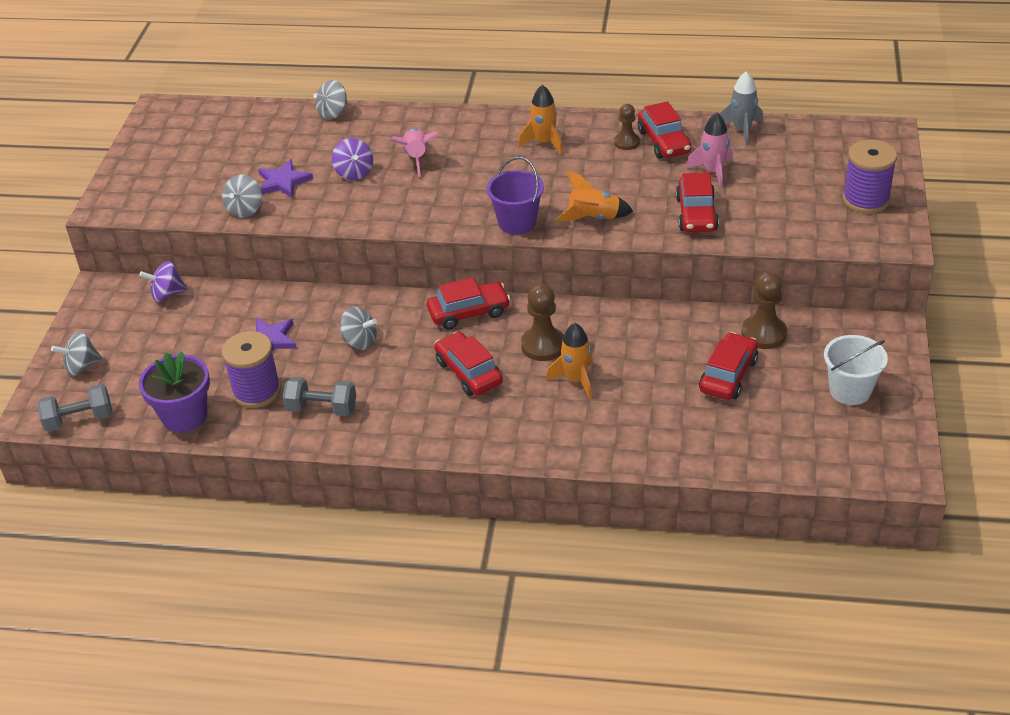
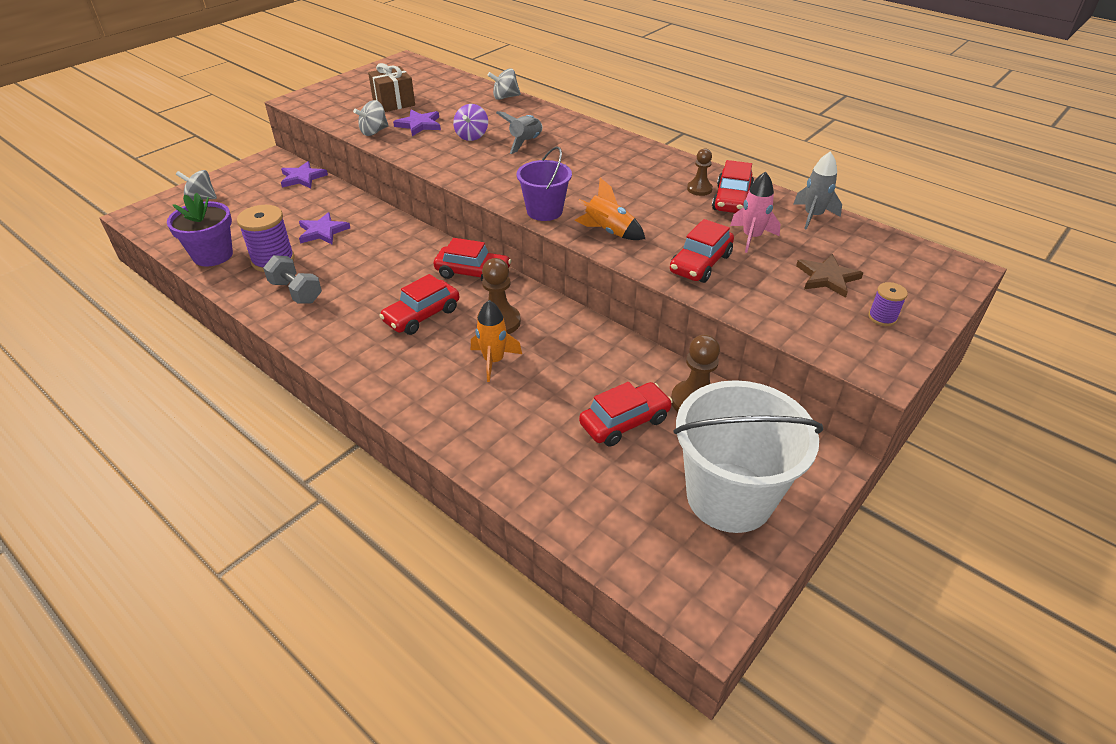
camera: 30 degrees right, 0 degrees up
grey dumbbell [37,384,112,432] -> none
purple spinning top [139,261,188,302] -> purple star [281,161,328,188]
grey spinning top [340,307,377,350] -> none
pink rocket [391,128,439,177] -> grey rocket [496,111,543,154]
red car [434,332,503,396] -> red car turned 135 degrees counterclockwise [379,274,459,335]
orange rocket [518,85,563,155] -> none
white bucket [824,335,888,405] -> white bucket [674,380,823,533], size x1.80
purple spool [843,139,897,214] -> purple spool [868,282,908,326], size x0.53
none -> brown gift [368,63,415,112]
none -> brown star [796,254,863,298]

